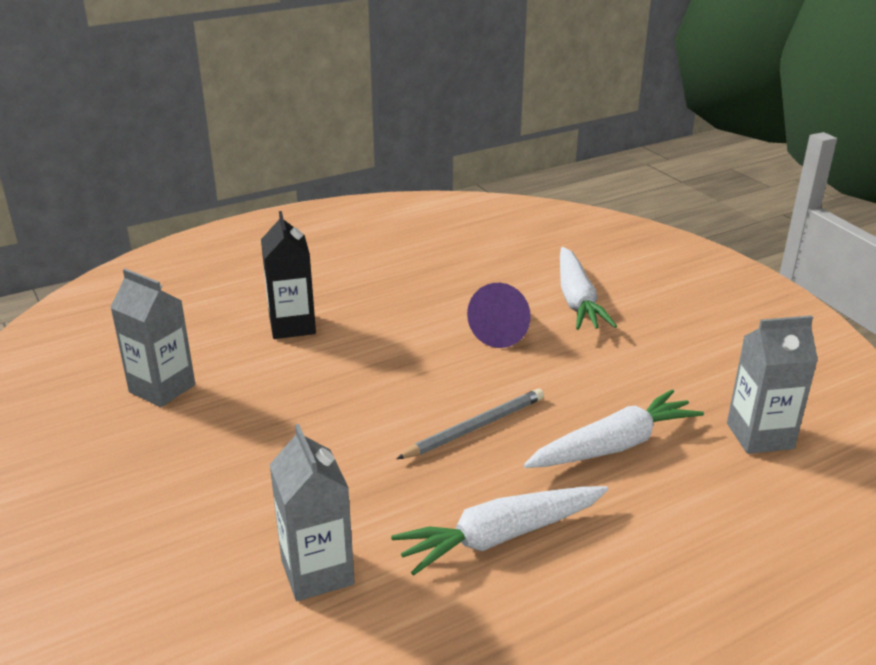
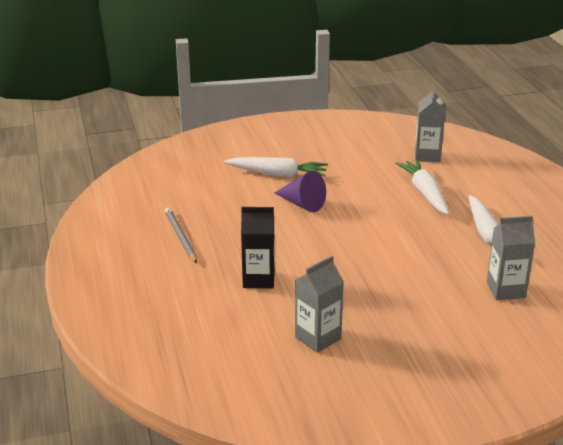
camera: 75 degrees left, 0 degrees up
grey pencil [396,389,544,459] -> grey pencil moved to [165,207,197,263]

